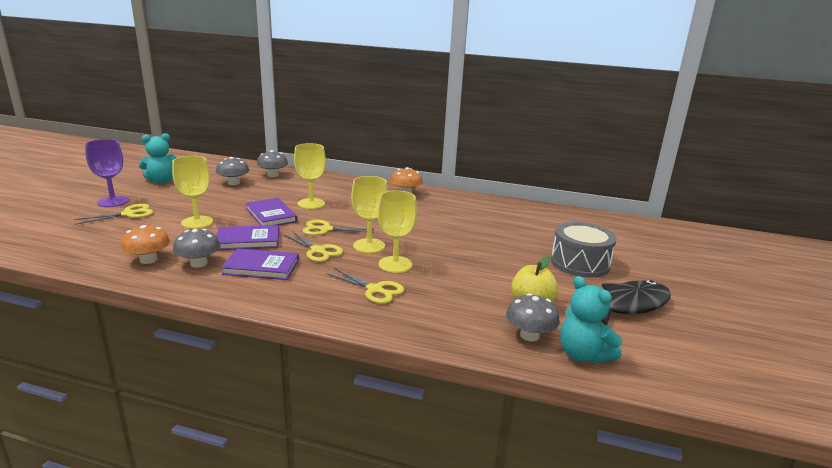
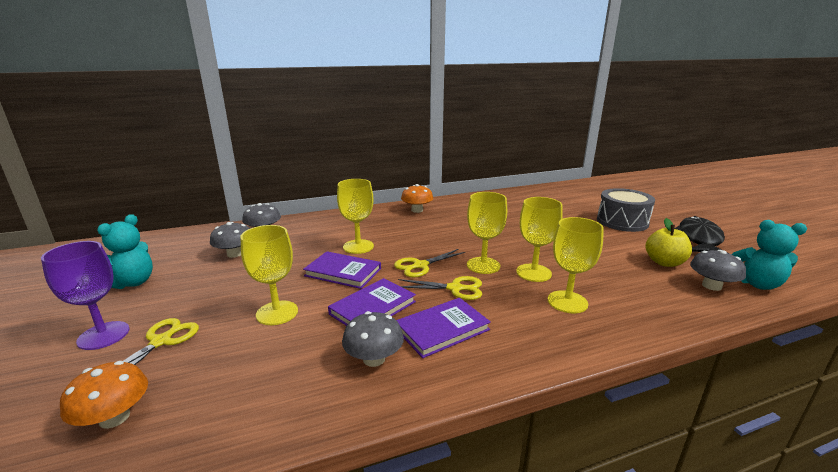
camera: 35 degrees left, 0 degrees up
orange mushroom [121,225,170,264] -> orange mushroom moved to [60,361,148,429]
yellow scissors [326,268,404,304] -> yellow goblet [548,217,604,313]

